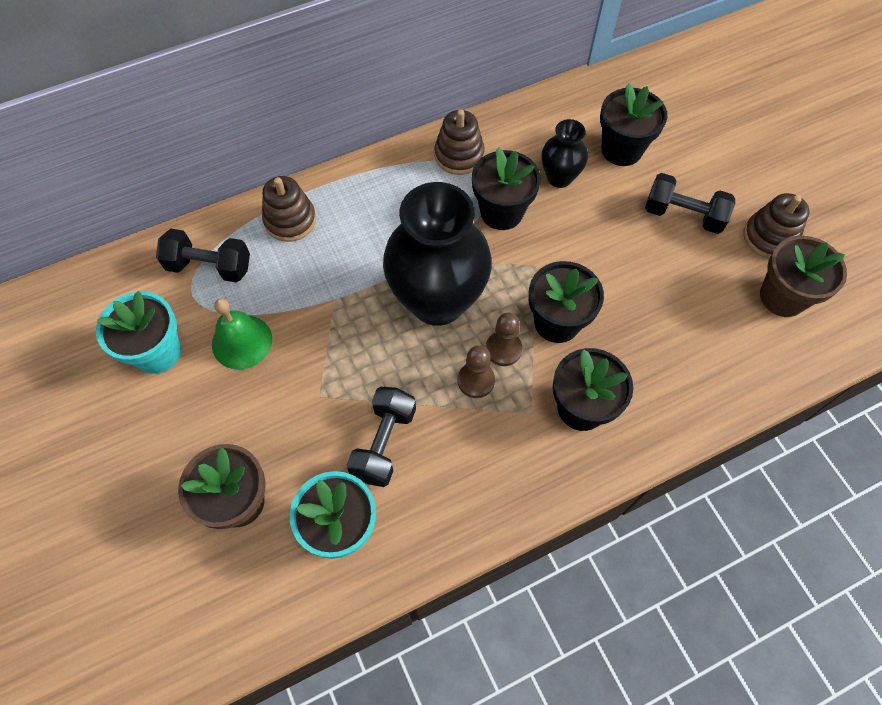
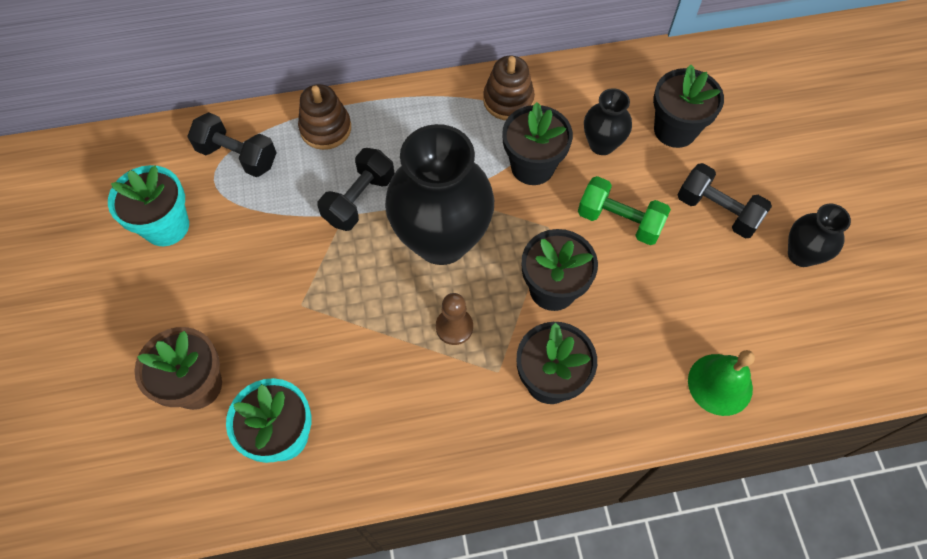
camera: 15 degrees right, 0 degrees up
green bell [212,299,272,370] -> green bell moved to [688,350,755,416]
black dumbbell [347,387,416,487] -> black dumbbell moved to [318,148,394,231]
brown pawn [486,312,522,366] -> none
brown stacking toy [743,193,810,259] -> black vase [788,204,851,267]
brown flower pot [760,236,847,317] -> none
none -> green dumbbell [578,176,671,245]

